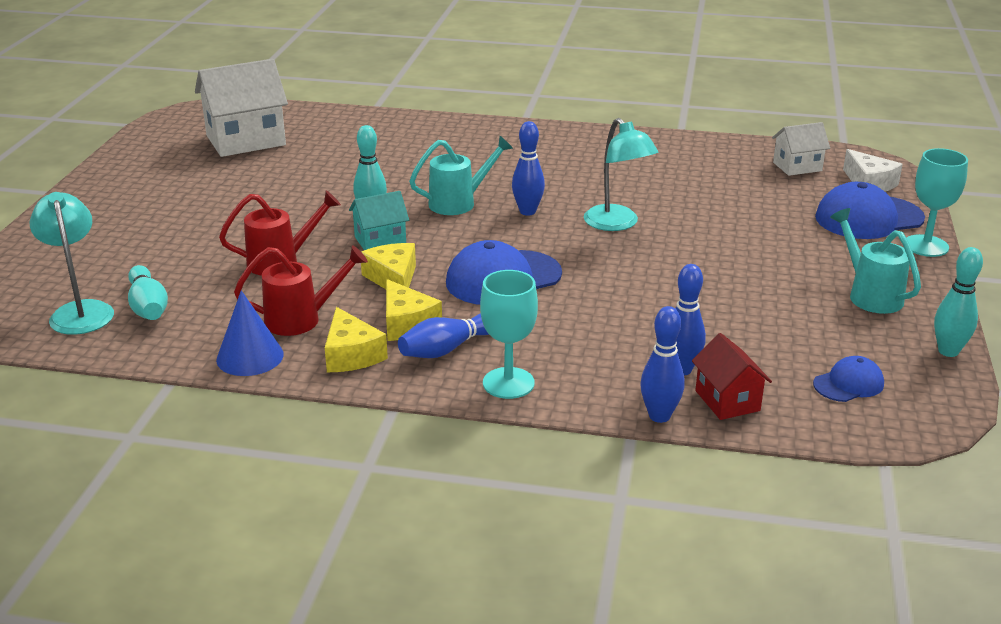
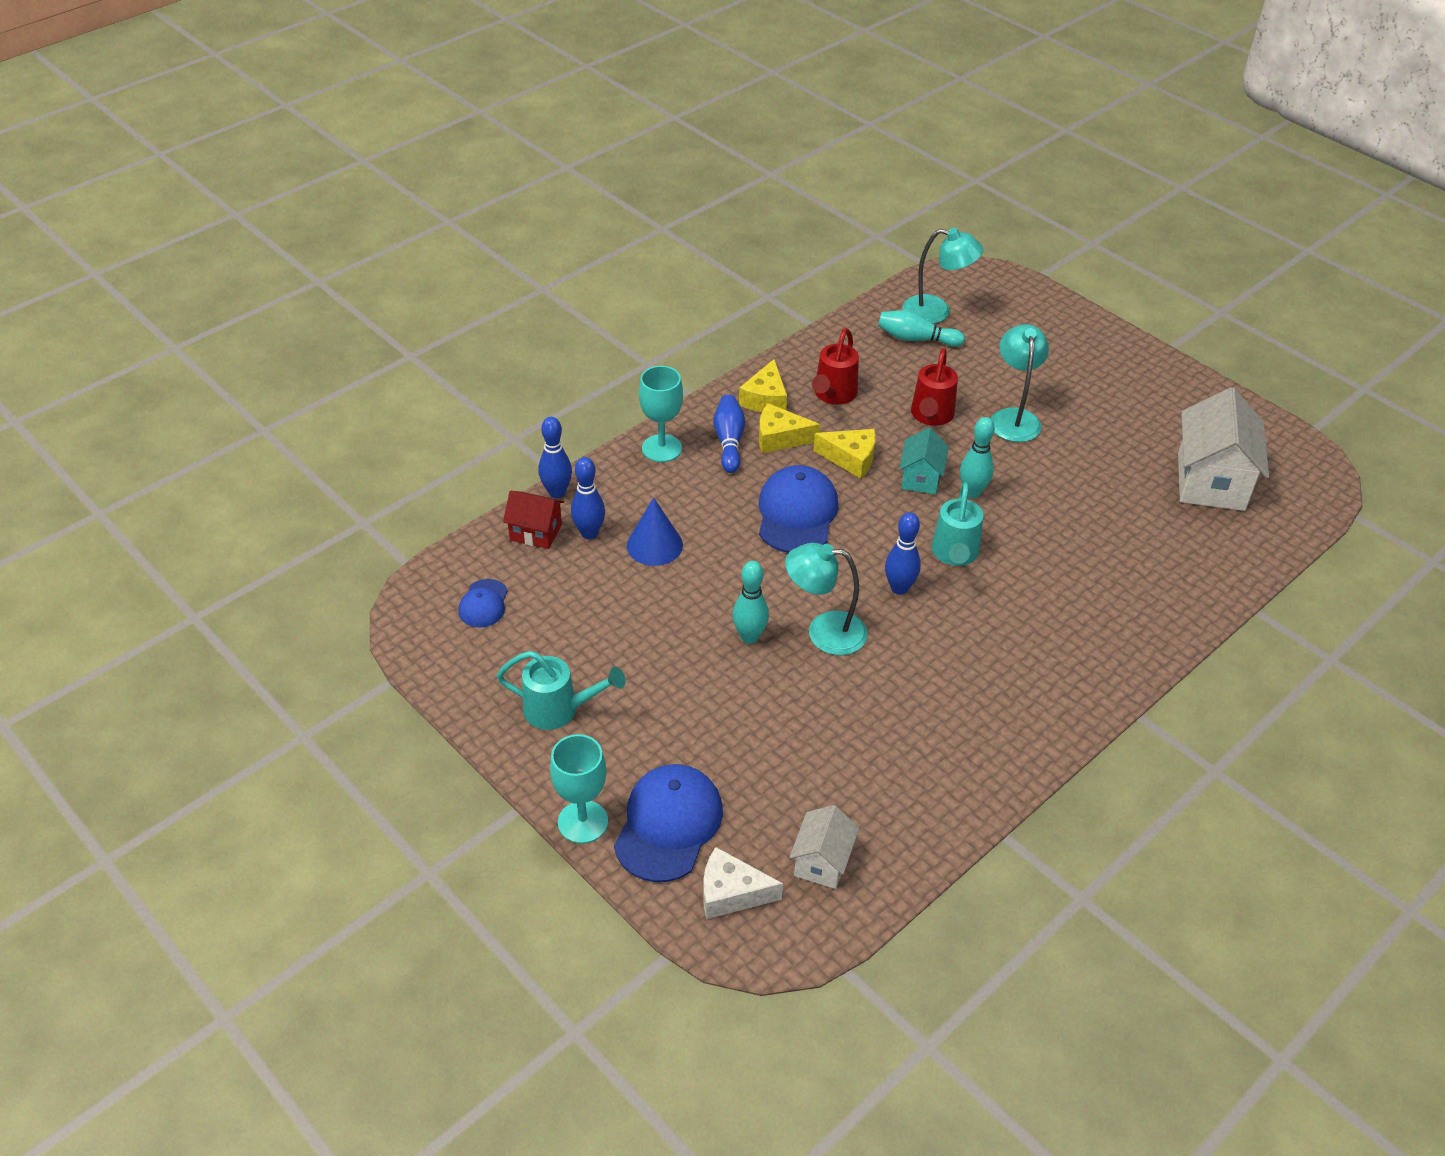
camera: 125 degrees right, 15 degrees up
blue cone [216,290,284,376] -> blue cone moved to [627,498,683,566]
yellow cheese [325,307,388,372] -> yellow cheese turned 90 degrees counterclockwise [739,359,787,412]
turquoise bowling pin [934,247,983,357] -> turquoise bowling pin moved to [732,561,769,644]
none -> turquoise lamp [991,324,1049,442]

